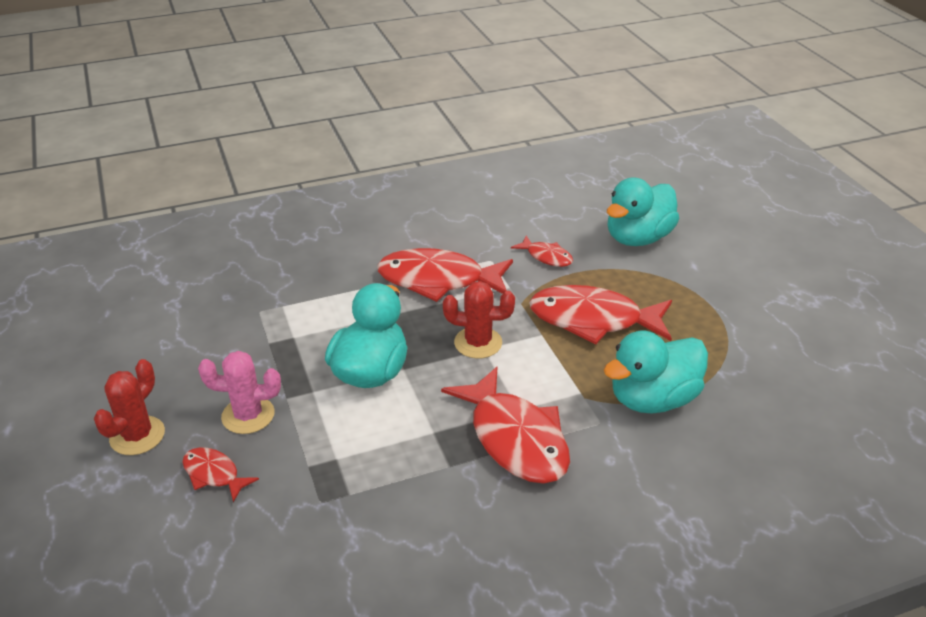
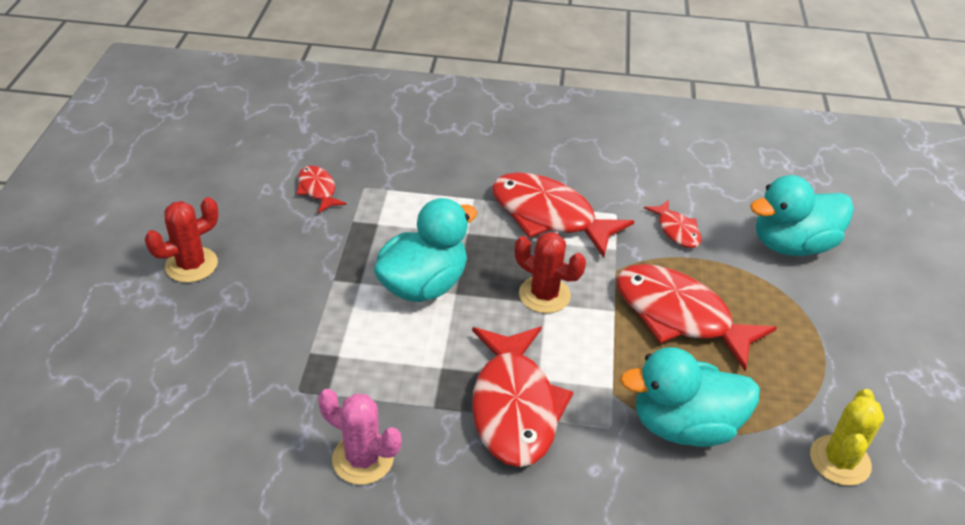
camera: 25 degrees right, 5 degrees up
red fish [182,447,259,502] -> red fish moved to [296,166,347,213]
pink cactus [198,351,281,434] -> pink cactus moved to [318,389,402,485]
none -> yellow cactus [810,389,884,486]

